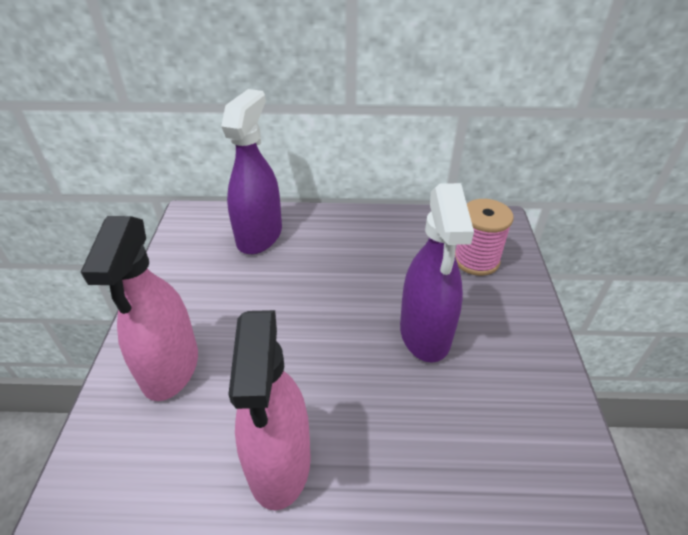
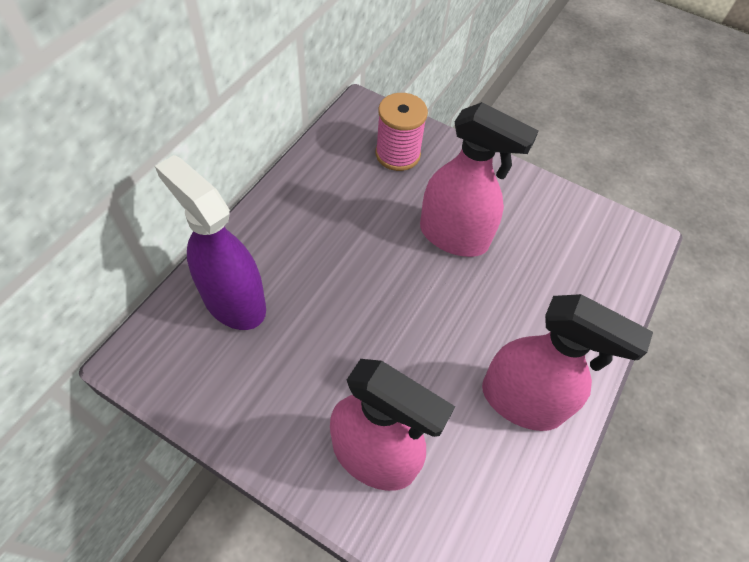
camera: 65 degrees left, 15 degrees up
purple spray bottle [400,183,474,362] -> pink spray bottle [420,102,538,257]

